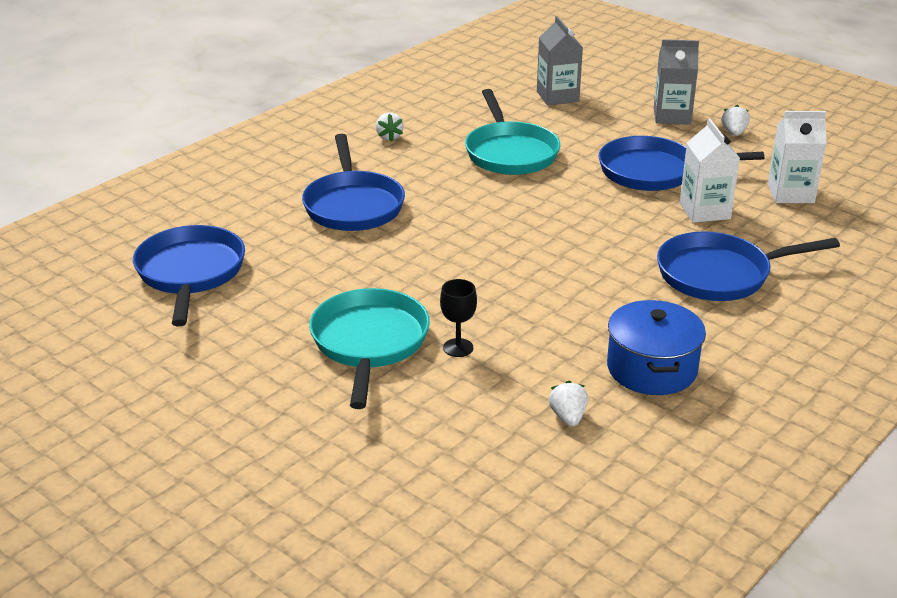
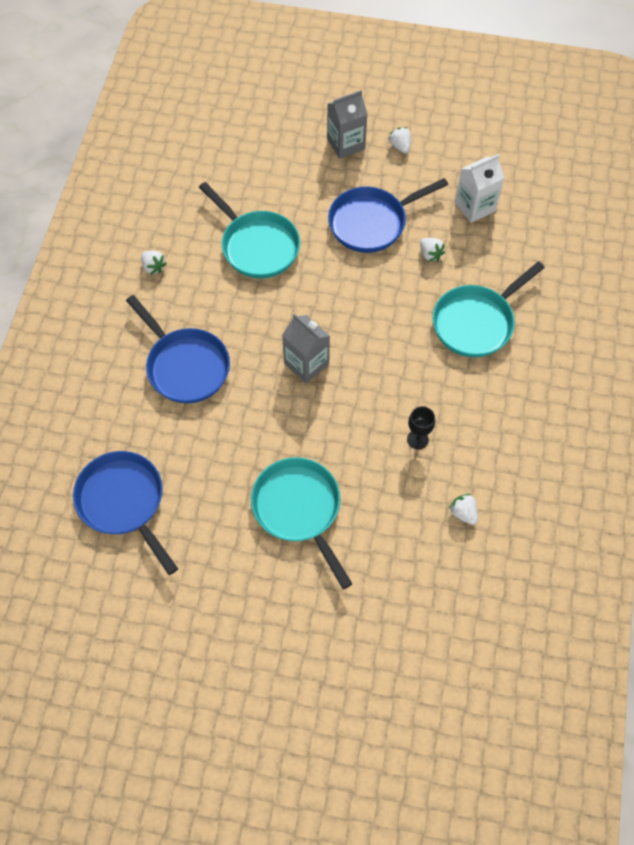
camera: 30 degrees left, 30 degrees up
black goblet [440,279,477,357] -> black goblet moved to [407,406,435,449]
grey carton [537,16,583,105] -> grey carton moved to [282,314,330,384]
blue pot [607,300,706,395] -> none
blue pan [657,231,840,301] -> turquoise pan [433,261,545,357]
white carton [680,119,740,223] -> white strawberry [420,238,445,262]

